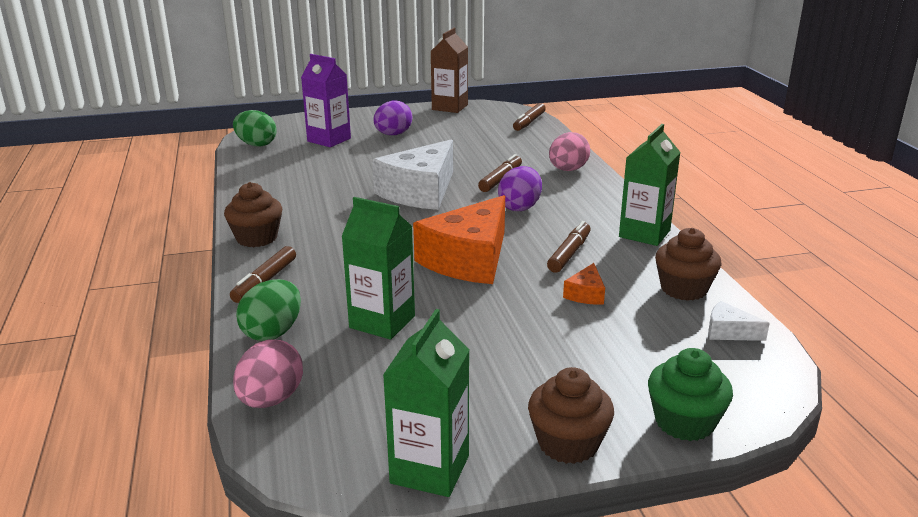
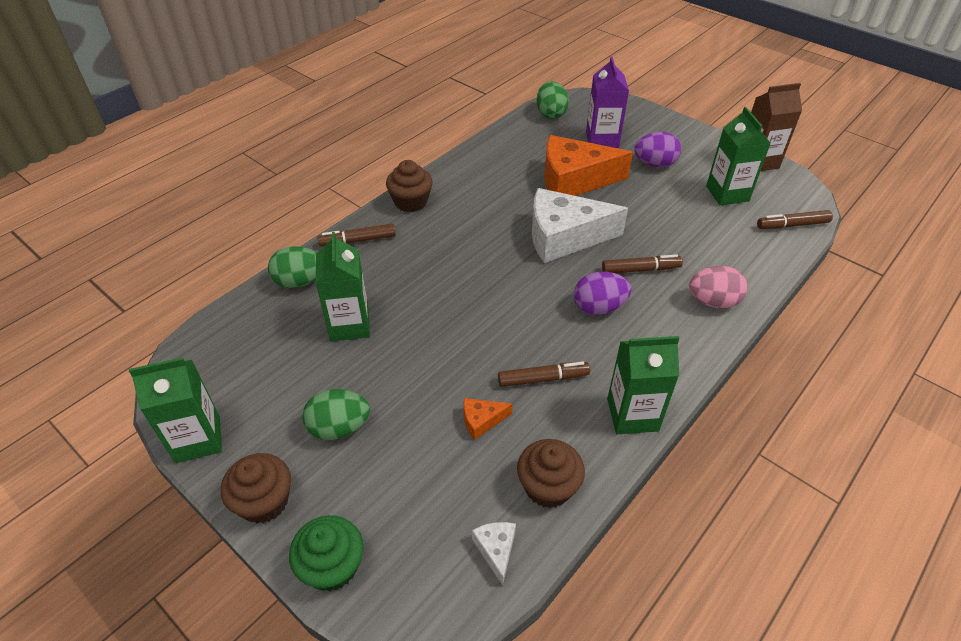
camera: 55 degrees right, 20 degrees up
pink egg [233,339,303,408] -> none
orange cheese [413,195,505,284] -> orange cheese moved to [544,135,633,196]
none -> green egg [302,389,370,440]
none -> green carton [706,107,771,205]

